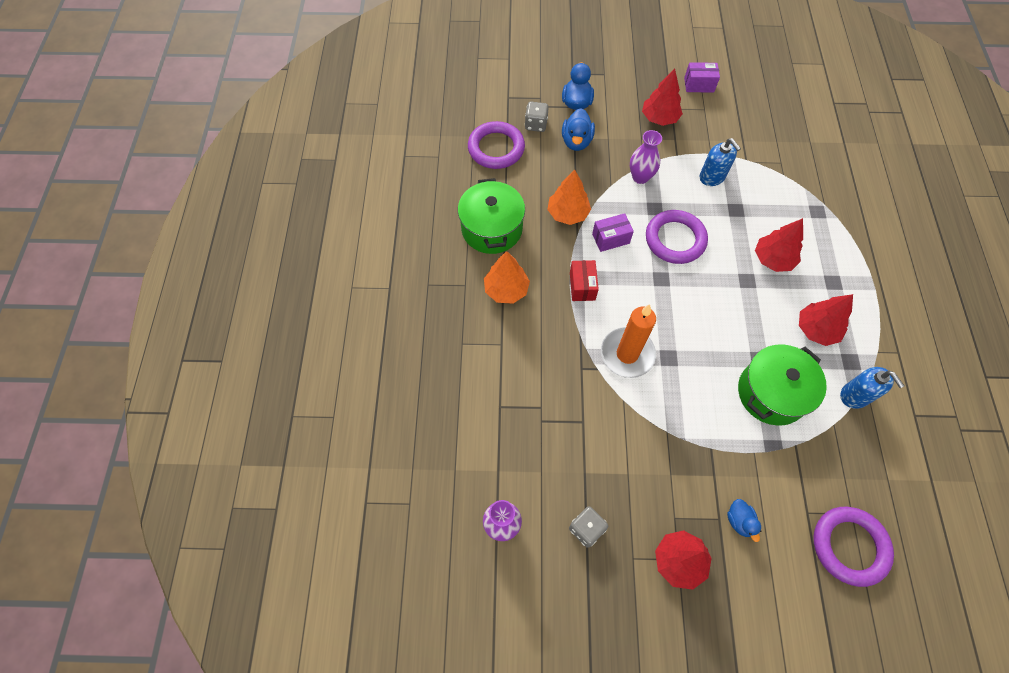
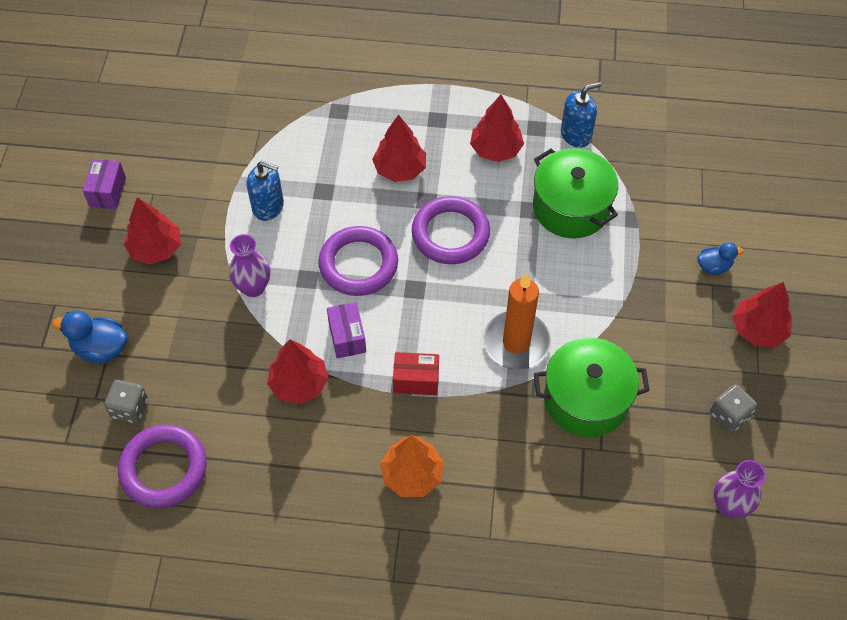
camera: 85 degrees left, 5 degrees down
green pot [458,178,525,254] -> green pot moved to [534,338,650,437]
orange tree [547,170,591,225] -> red tree [267,339,328,405]
blue duck [562,108,595,151] -> none
blue soap dispenser [700,138,741,186] -> blue soap dispenser turned 45 degrees clockwise [247,161,284,221]
purple ring [814,507,894,587] -> purple ring moved to [412,196,490,264]

